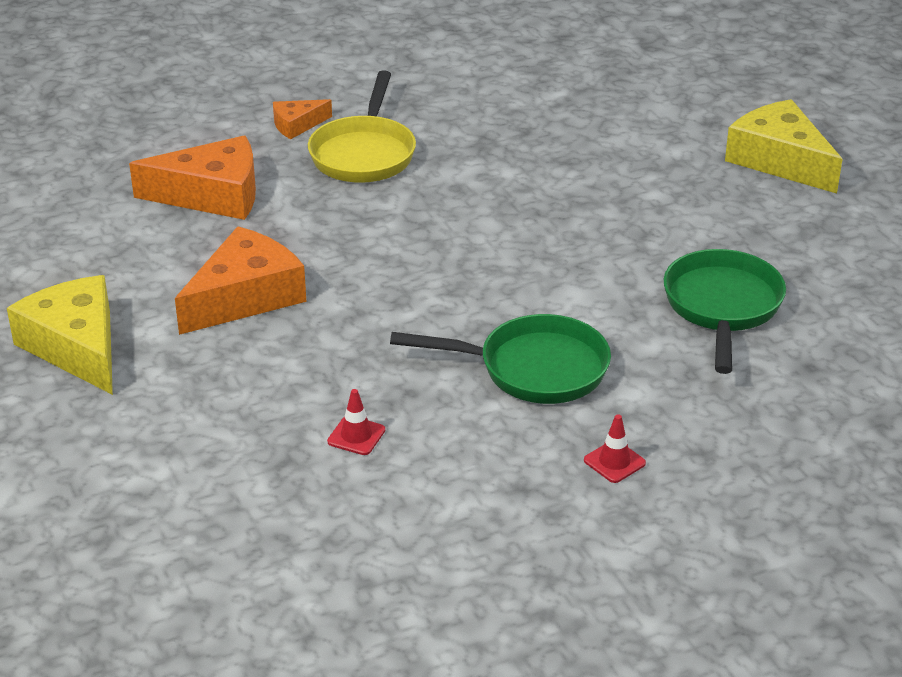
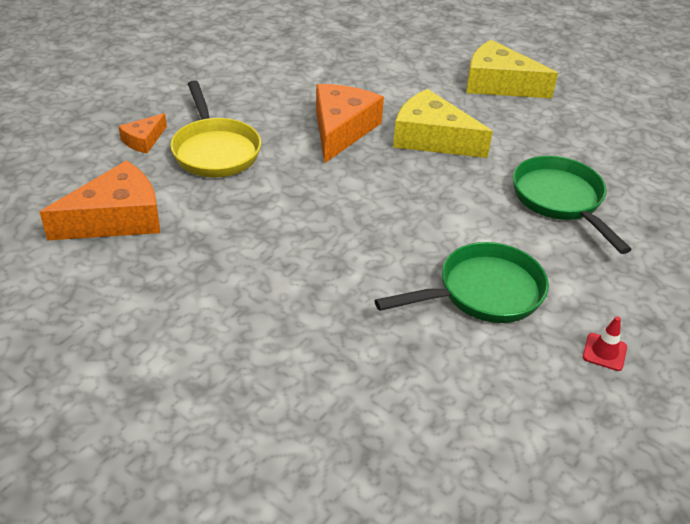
camera: 30 degrees left, 5 degrees up
yellow cheese [7,275,113,395] -> yellow cheese moved to [393,89,493,158]
orange cheese [175,226,307,335] -> orange cheese moved to [316,84,384,164]
red traffic cone [327,389,385,455] -> none

